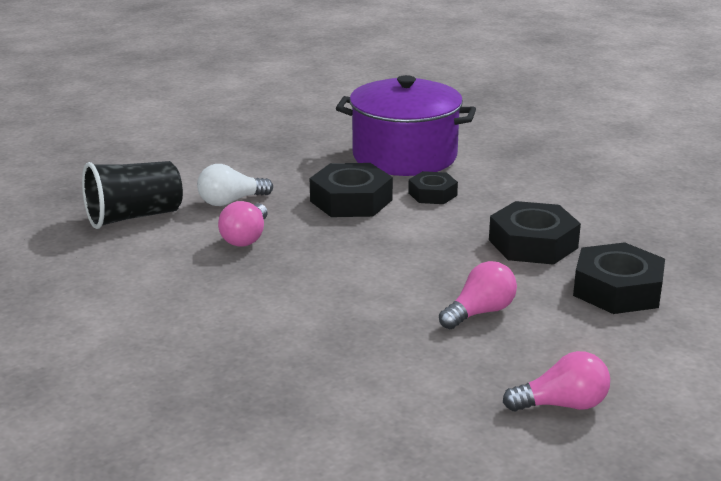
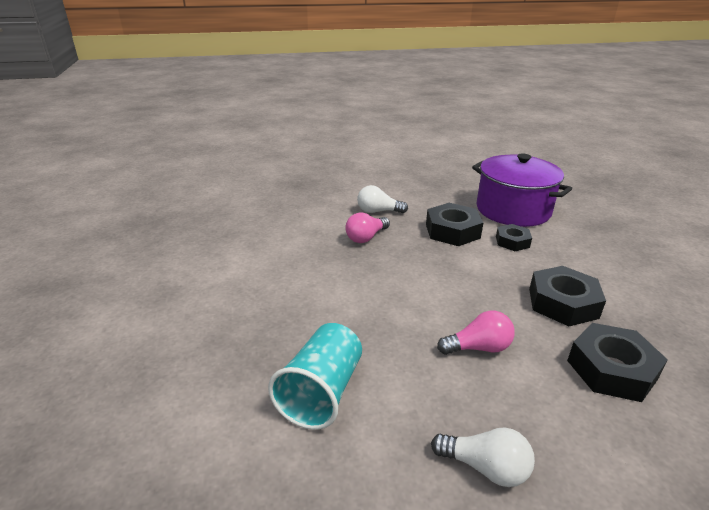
camera: 30 degrees right, 5 degrees up
black cup [82,161,183,229] -> none
pink light bulb [503,351,610,411] -> white light bulb [431,427,535,487]
none -> turquoise cup [268,323,362,430]

